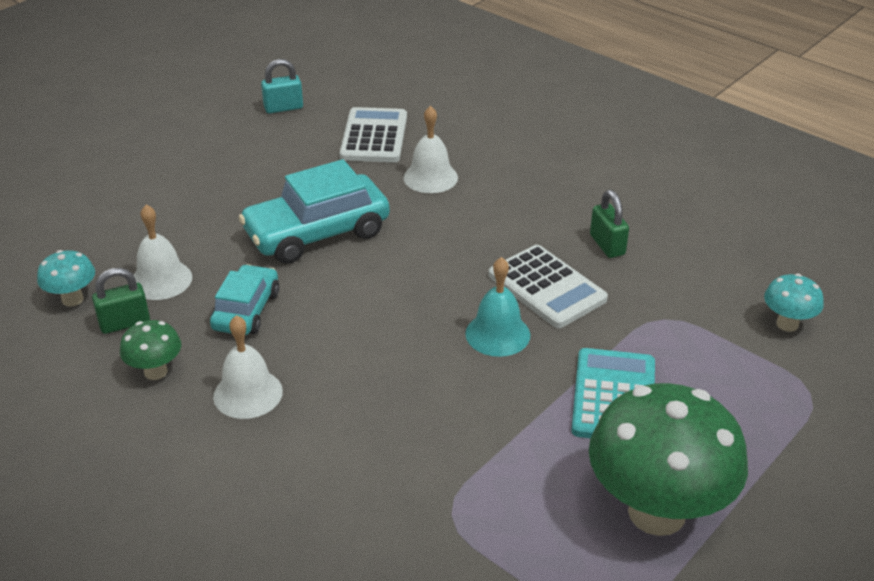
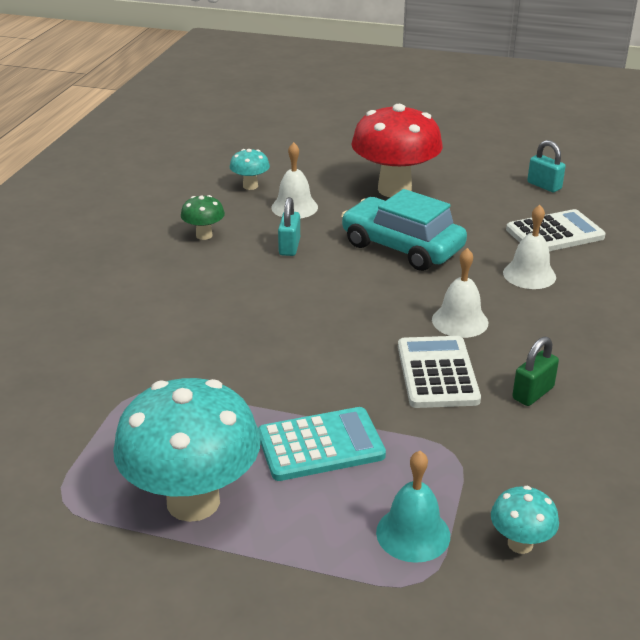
camera: 65 degrees right, 5 degrees down
green padlock [92,268,150,334] -> none
turquoise car [210,264,279,335] -> turquoise padlock [278,197,300,256]
white bell [213,315,283,419] -> white bell moved to [432,248,488,338]
turquoise bell [465,257,530,357] -> turquoise bell moved to [376,451,450,563]
white calculator [489,245,608,328] -> white calculator turned 150 degrees clockwise [398,336,481,408]
green mushroom [589,383,748,536] -> turquoise mushroom [113,378,261,522]
none -> red mushroom [351,104,443,197]

